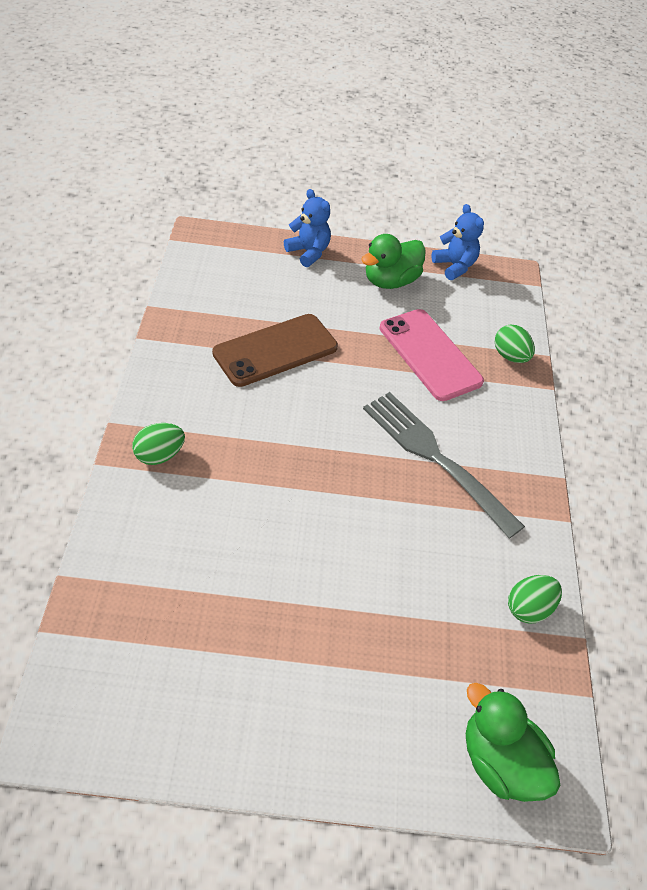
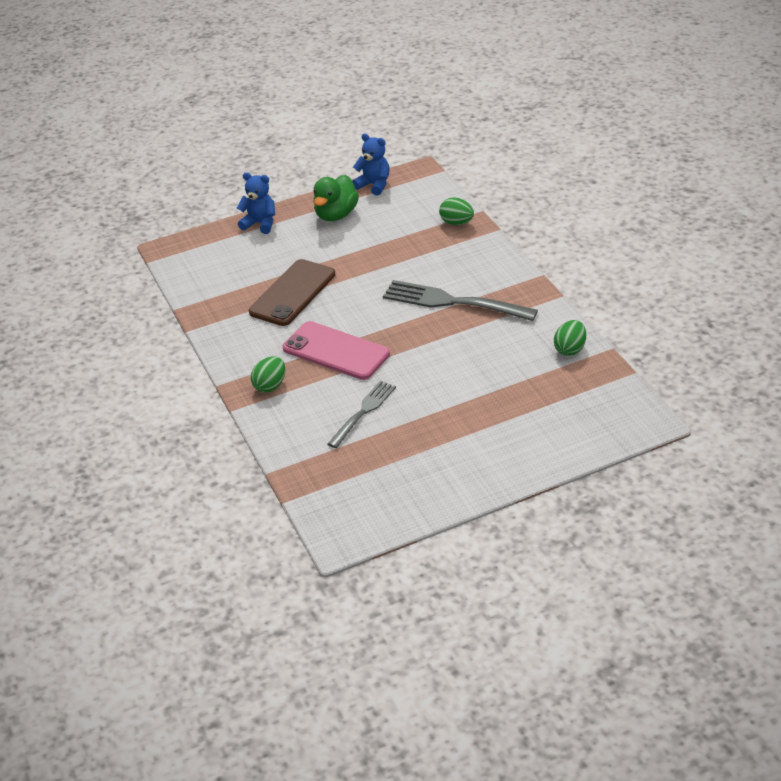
camera: 20 degrees left, 10 degrees down
pink phone [380,309,484,401] -> pink phone moved to [283,321,390,380]
green duck [466,683,561,802] -> none
none -> grey fork [328,381,396,448]

